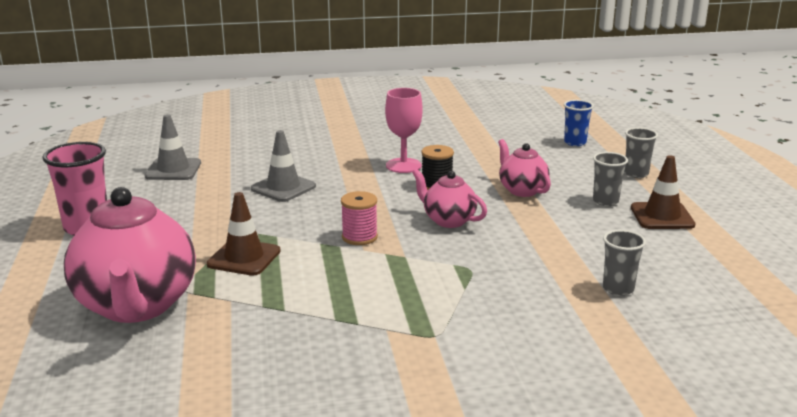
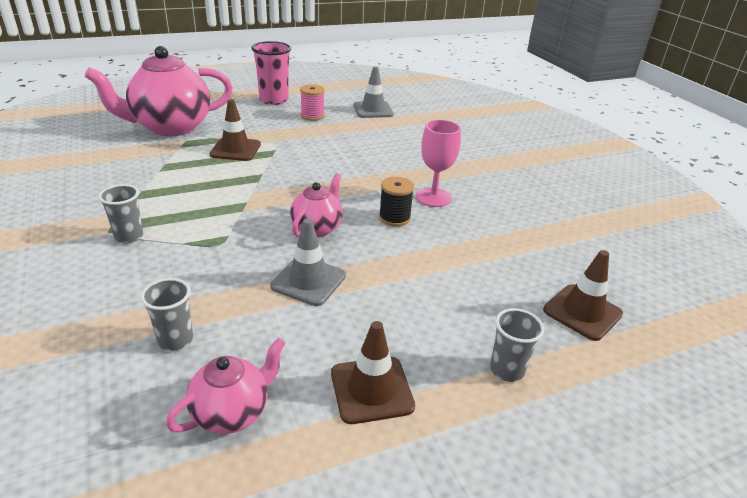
camera: 75 degrees right, 10 degrees up
grey traffic cone [251,130,316,202] -> grey traffic cone moved to [270,219,346,306]
pink spool [341,191,378,245] -> pink spool moved to [300,84,325,121]
pink teapot [498,139,551,197] -> pink teapot moved to [166,338,286,434]
blue cup [564,100,594,146] -> brown traffic cone [543,250,623,341]
grey cup [593,152,628,206] -> grey cup moved to [98,184,143,243]

